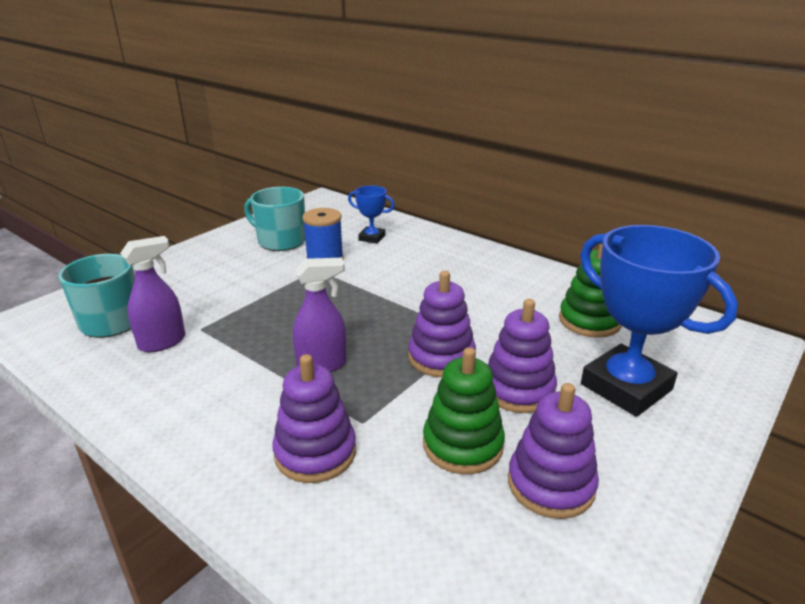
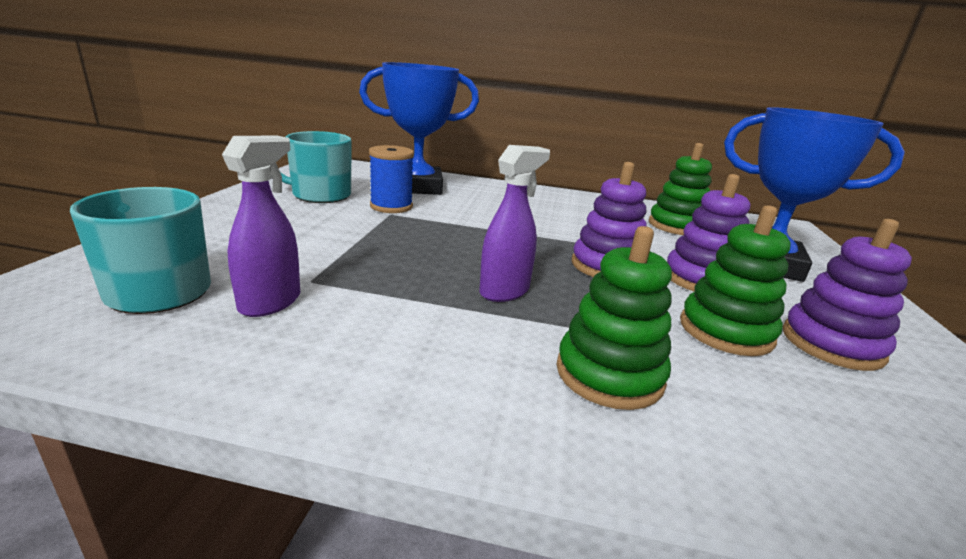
camera: 30 degrees left, 5 degrees down
purple stacking toy [272,354,356,483] -> green stacking toy [557,226,672,410]
blue trophy [348,186,395,244] -> blue trophy [359,62,479,195], size x2.11

